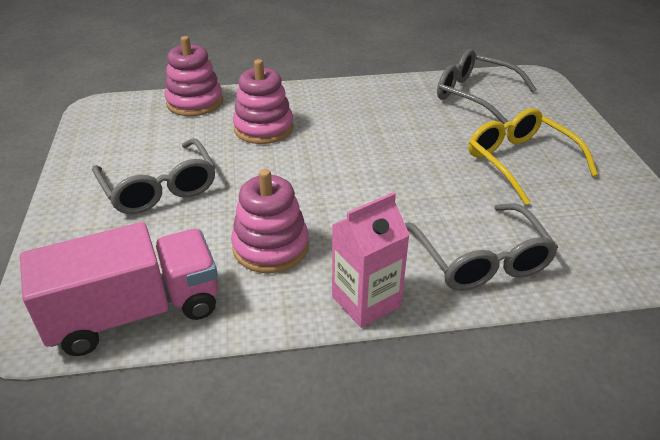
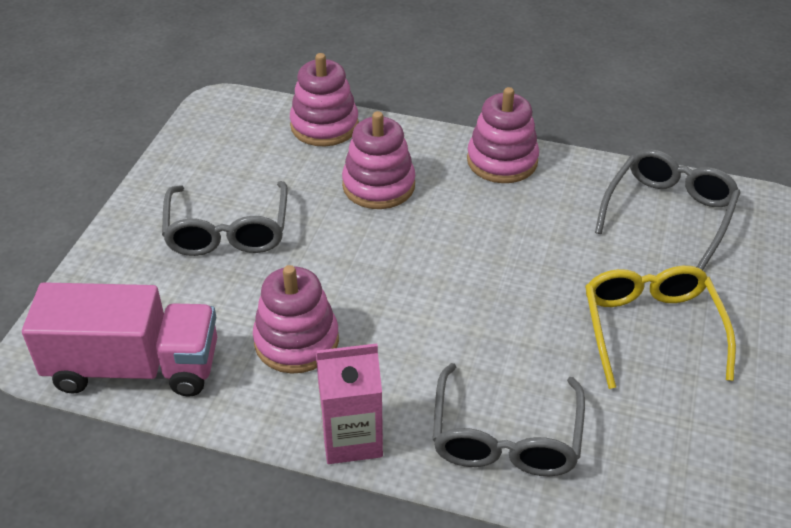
camera: 25 degrees right, 5 degrees up
grey glasses [437,49,537,124] -> grey glasses turned 60 degrees clockwise [595,149,741,270]
none -> pink stacking toy [467,87,539,183]

